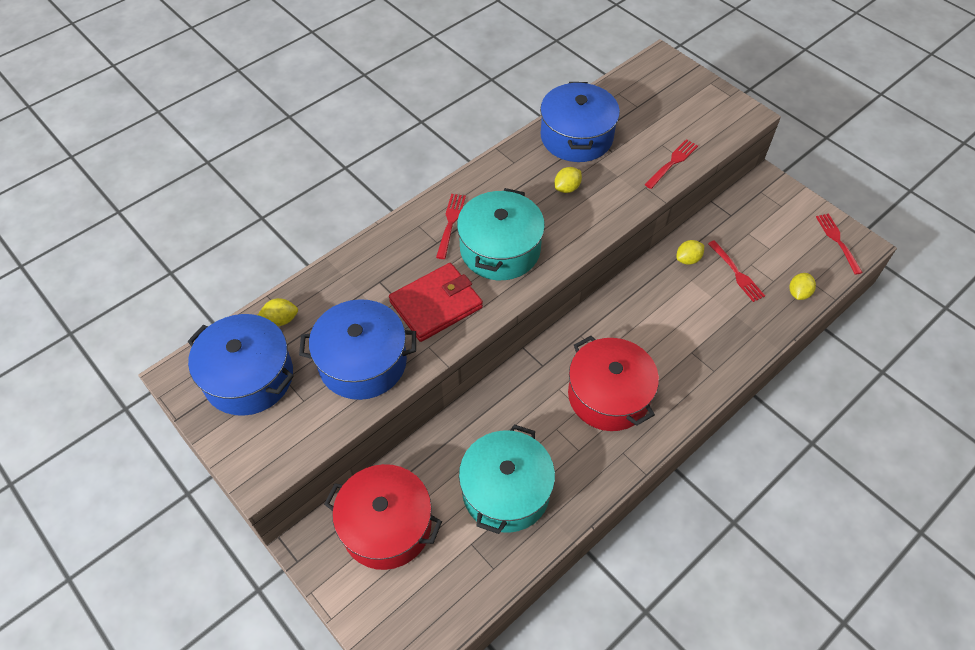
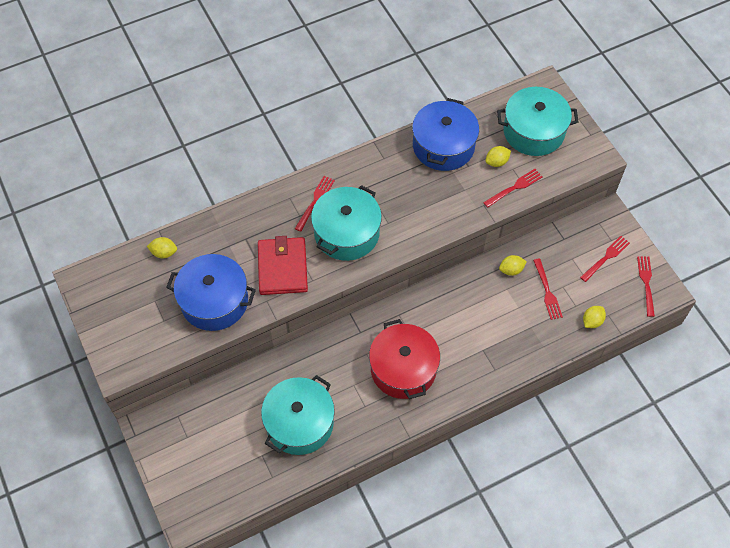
camera: 15 degrees right, 5 degrees up
blue pot [188,314,294,416] -> none
red pot [324,464,442,570] -> none
red wallet [389,263,483,342] -> red wallet turned 75 degrees counterclockwise [258,236,308,295]
yellow lemon [555,167,582,193] -> yellow lemon moved to [486,146,511,167]
none -> turquoise pot [497,87,579,156]
none -> red fork [580,236,630,282]

